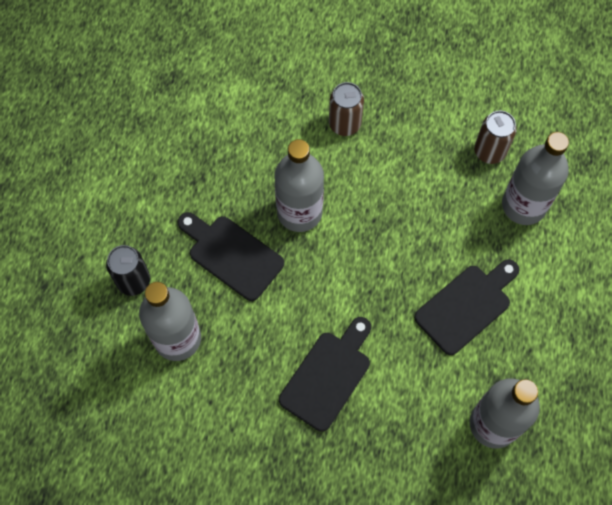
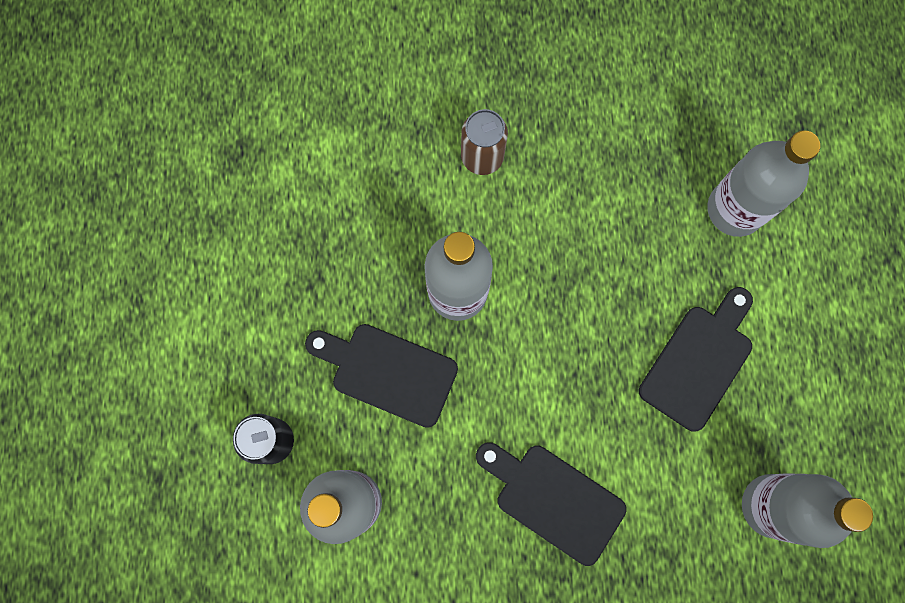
camera: 15 degrees left, 10 degrees up
black cutting board [279,317,371,432] -> black cutting board turned 75 degrees counterclockwise [476,442,627,566]
brown can [474,111,517,164] -> none

